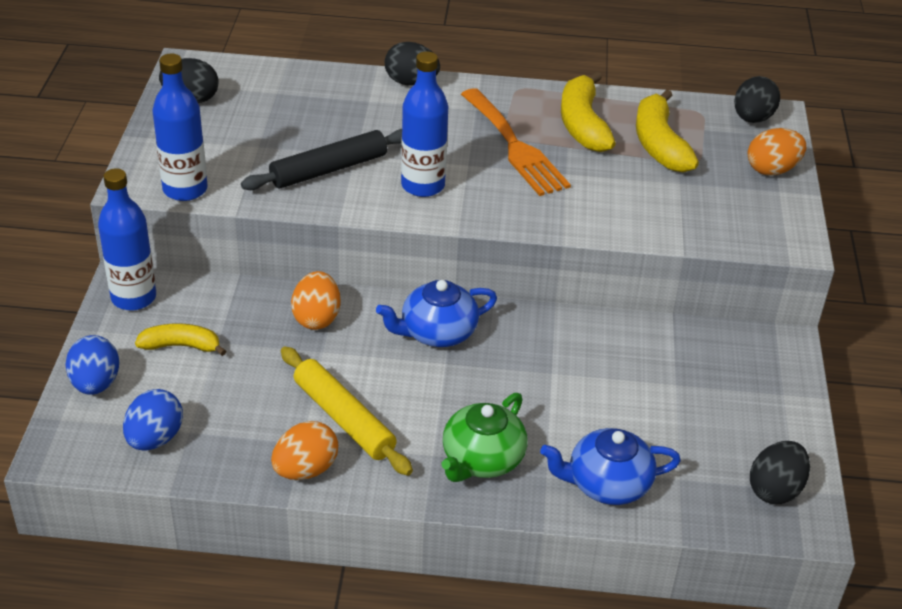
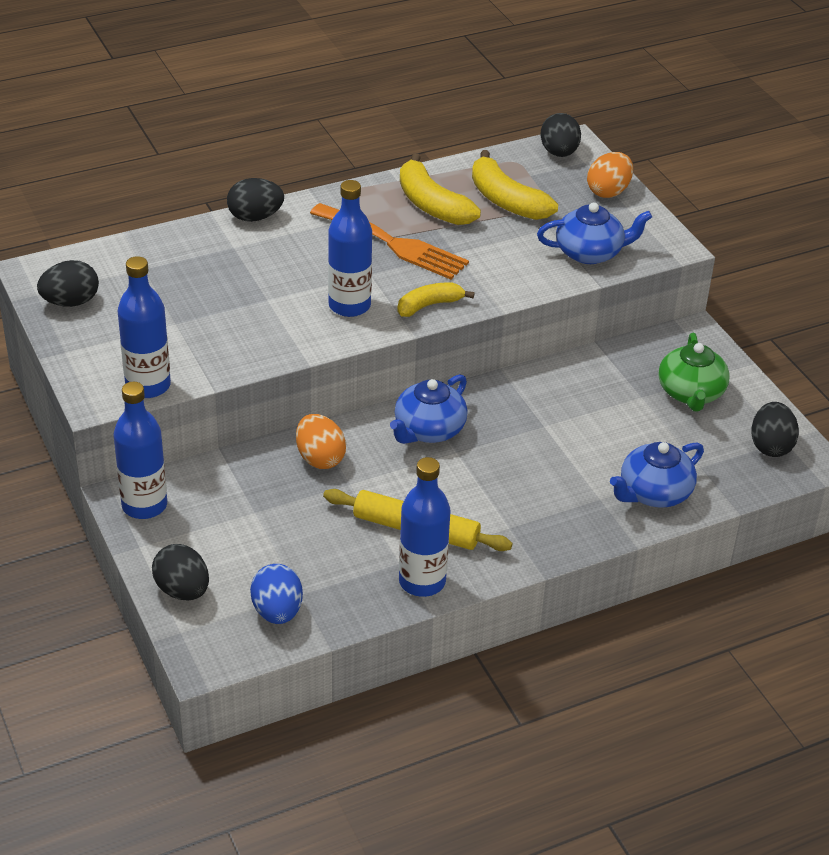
camera: 30 degrees left, 0 degrees up
blue egg [65,335,119,395] -> black egg [152,544,209,600]
yellow banana [135,323,226,356] -> yellow banana moved to [397,282,475,317]
black rolling pin [241,129,402,190] -> none
orange egg [271,421,338,480] -> blue bottle [399,457,450,597]
green teapot [441,393,528,482] -> green teapot moved to [659,333,730,411]
none -> blue teapot [537,202,652,264]

